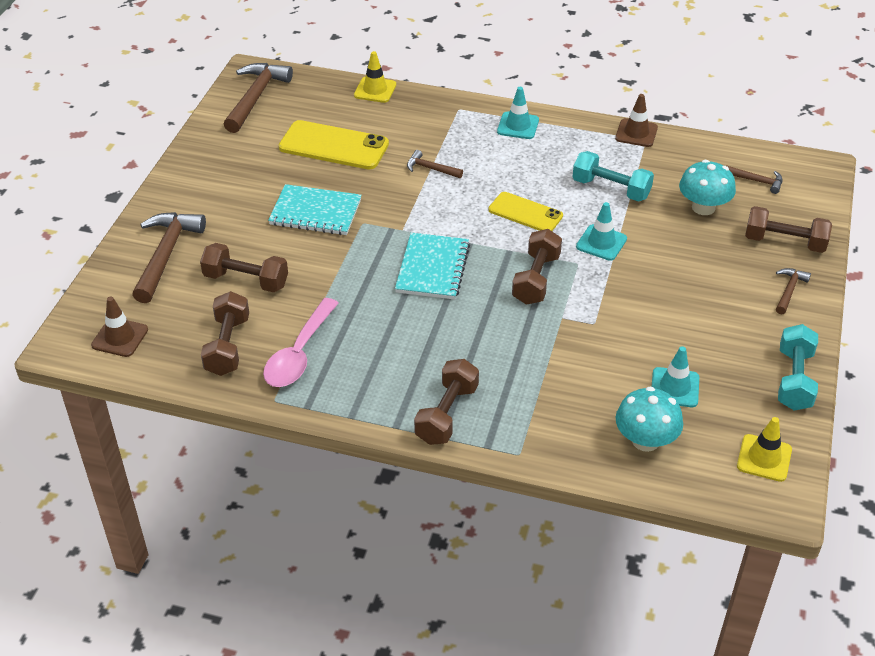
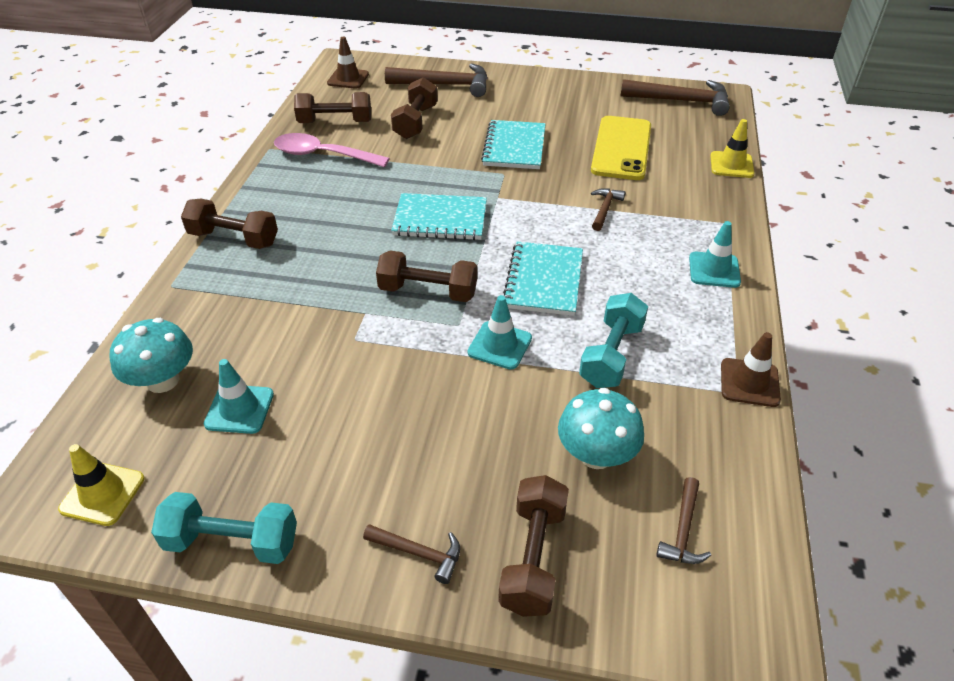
camera: 85 degrees right, 0 degrees up
yellow phone [489,192,563,231] -> turquoise notebook [503,241,583,316]

